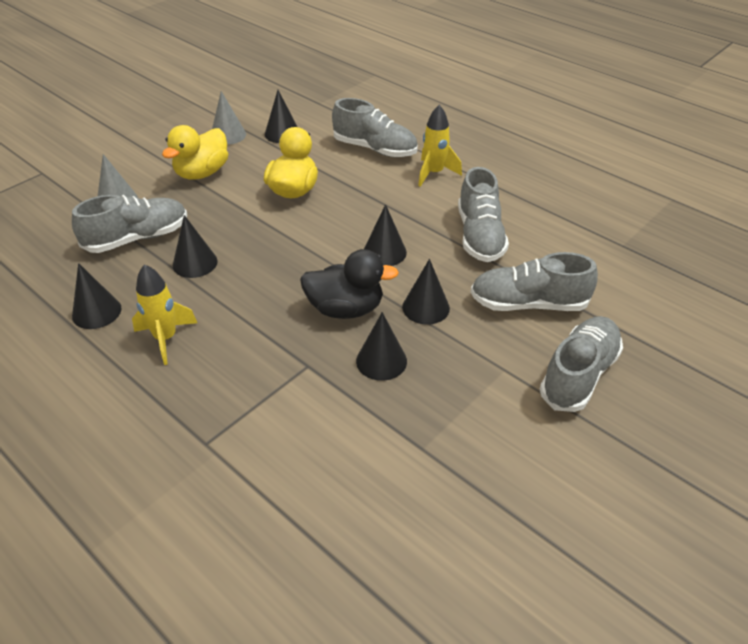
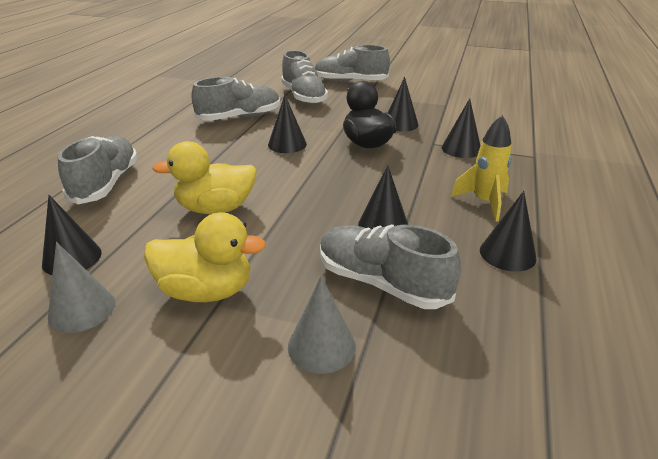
camera: 115 degrees left, 10 degrees down
black cone [402,259,450,325] -> black cone moved to [442,98,481,158]
yellow rocket [418,105,462,187] -> none

